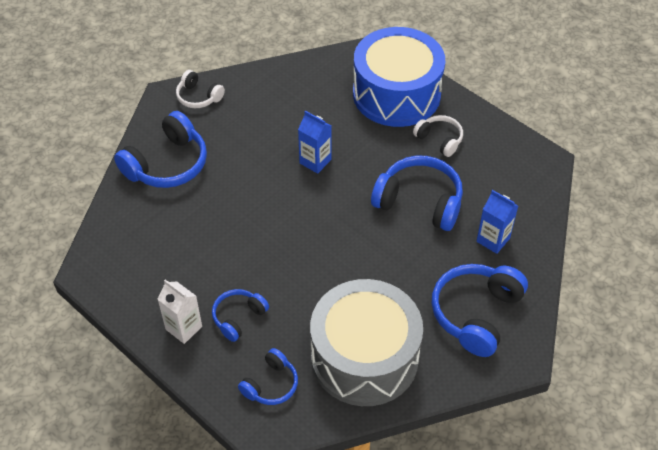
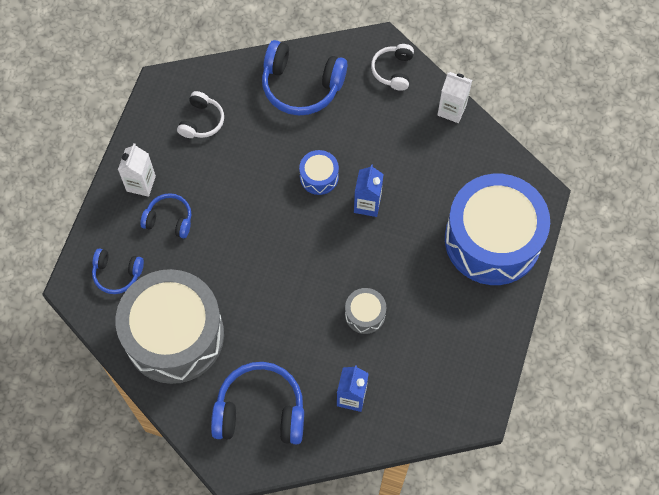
camera: 65 degrees right, 15 degrees up
blue headphones [371,156,463,231] -> grey drum [345,288,386,334]
white headphones [413,115,463,157] -> white headphones moved to [177,91,224,138]
none -> blue drum [299,150,339,195]
none -> white carton [437,72,472,123]

